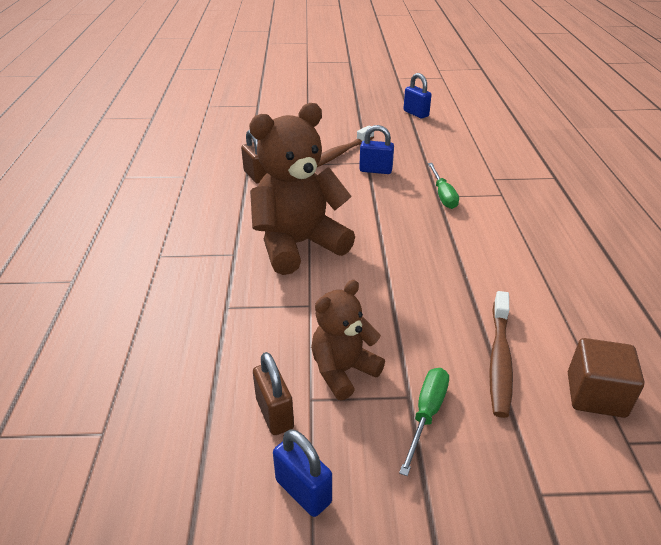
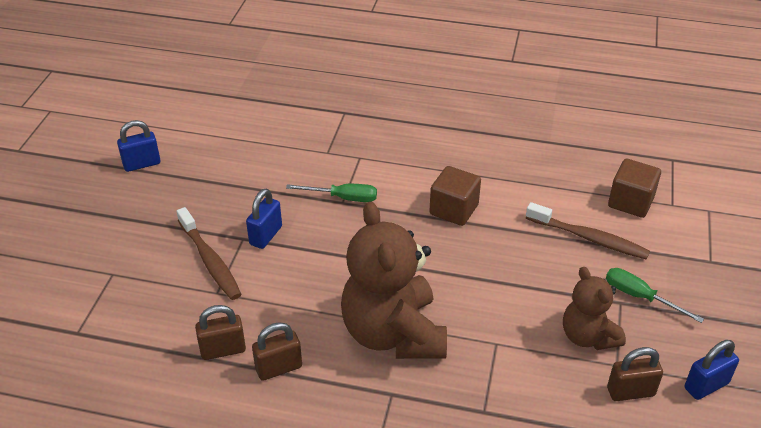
camera: 75 degrees left, 5 degrees up
none -> brown padlock [252,322,302,381]
none -> brown cube [429,166,481,226]

